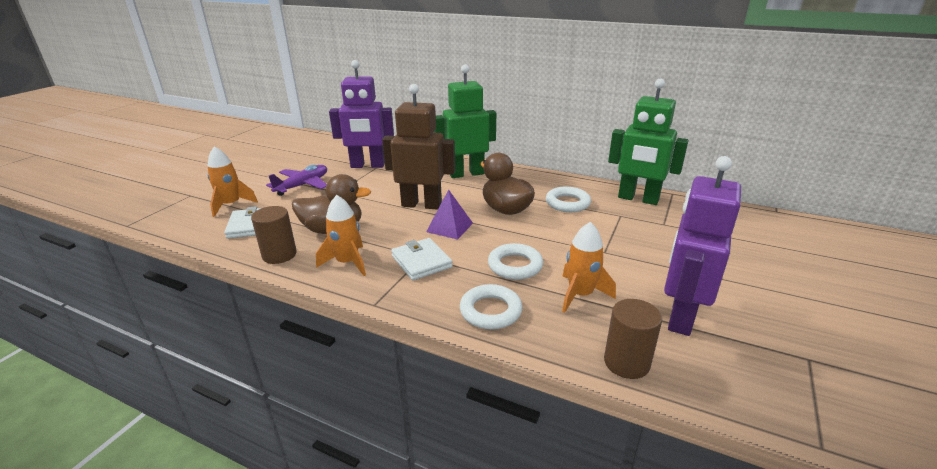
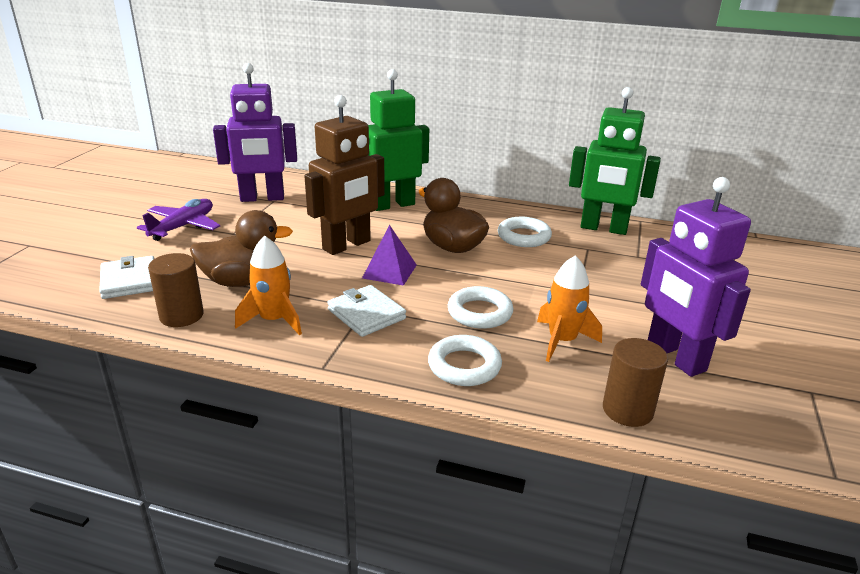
camera: 10 degrees left, 0 degrees up
orange rocket [207,146,258,217] -> none
brown robot [382,84,455,210] -> brown robot turned 135 degrees clockwise [304,95,385,255]
purple robot [664,156,741,336] -> purple robot turned 45 degrees counterclockwise [641,177,751,377]

